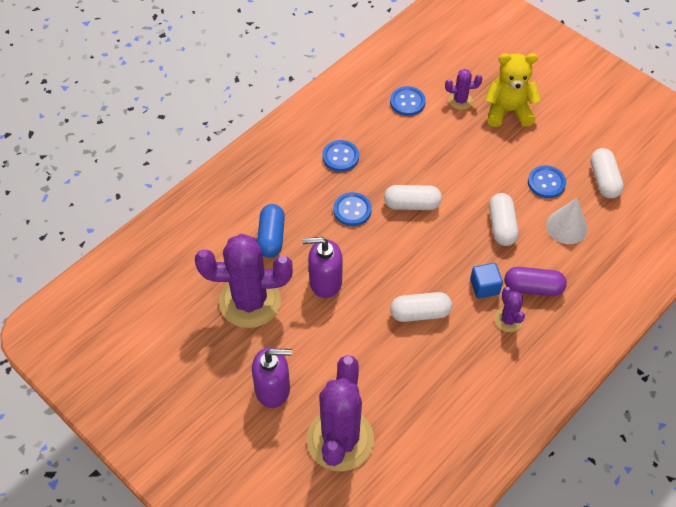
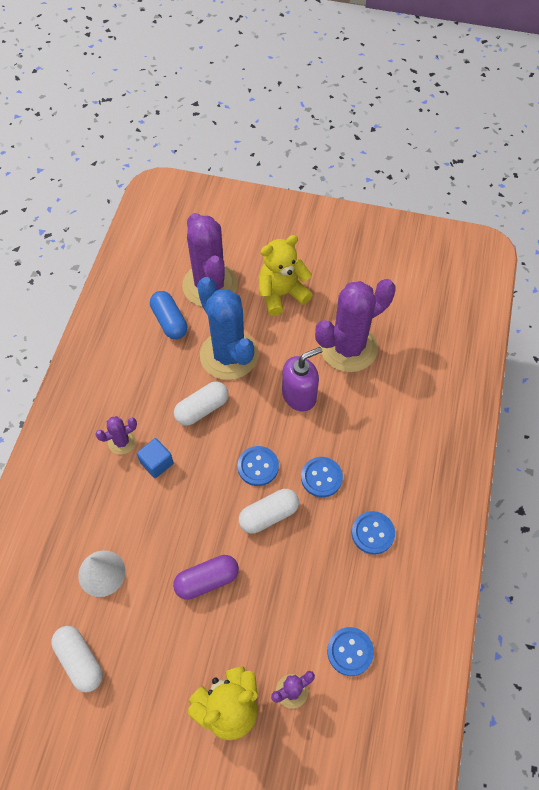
camera: 150 degrees right, 5 degrees up
purple soap dispenser [252,347,292,408] -> yellow teddy bear [259,235,313,316]
blue capsule [257,204,285,258] -> blue capsule moved to [150,291,187,339]
white capsule [489,193,519,246] -> none
purple cactus [494,287,525,332] -> purple cactus turned 75 degrees counterclockwise [95,416,137,455]
purple capsule [504,267,567,296] -> purple capsule moved to [173,555,239,600]
blue button [528,165,566,198] -> blue button moved to [237,446,279,486]
none -> blue cactus [197,277,258,380]

